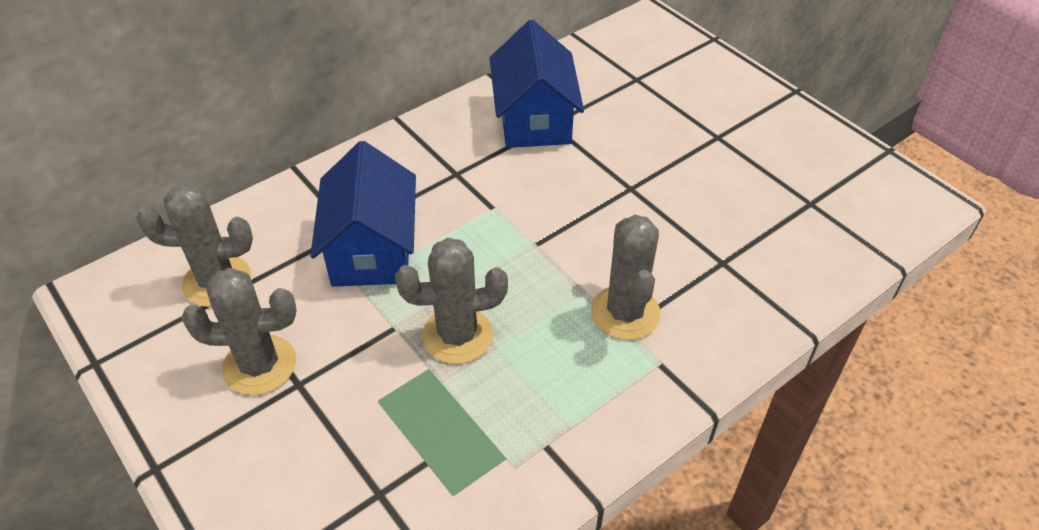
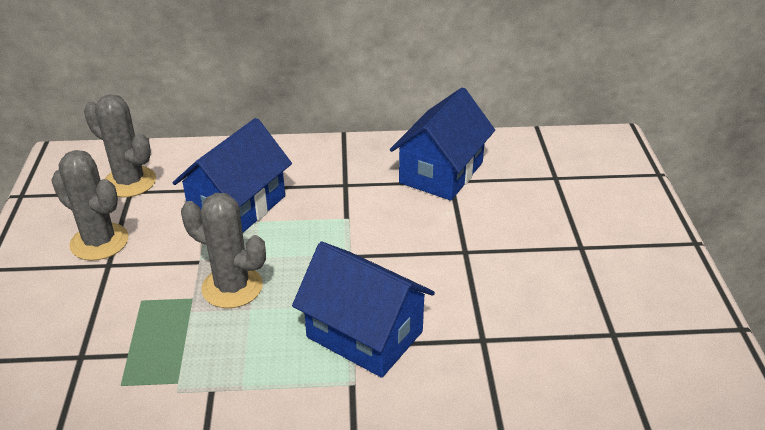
camera: 35 degrees right, 10 degrees down
grey cactus [591,215,661,340] -> blue house [292,242,435,378]

